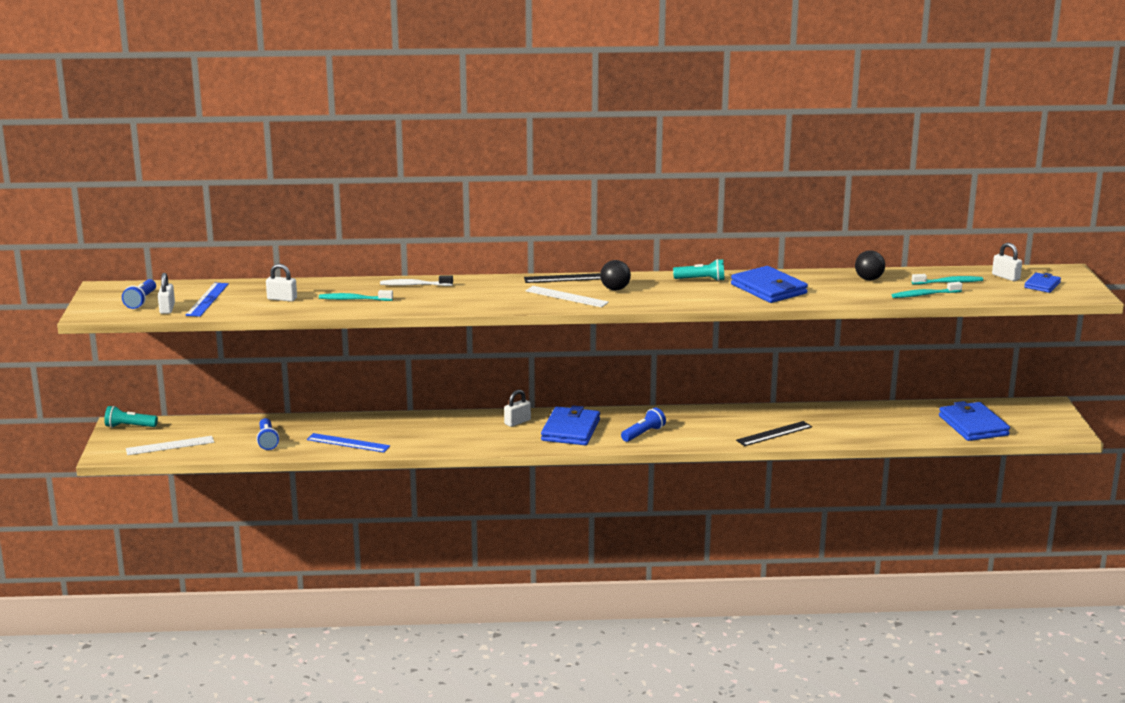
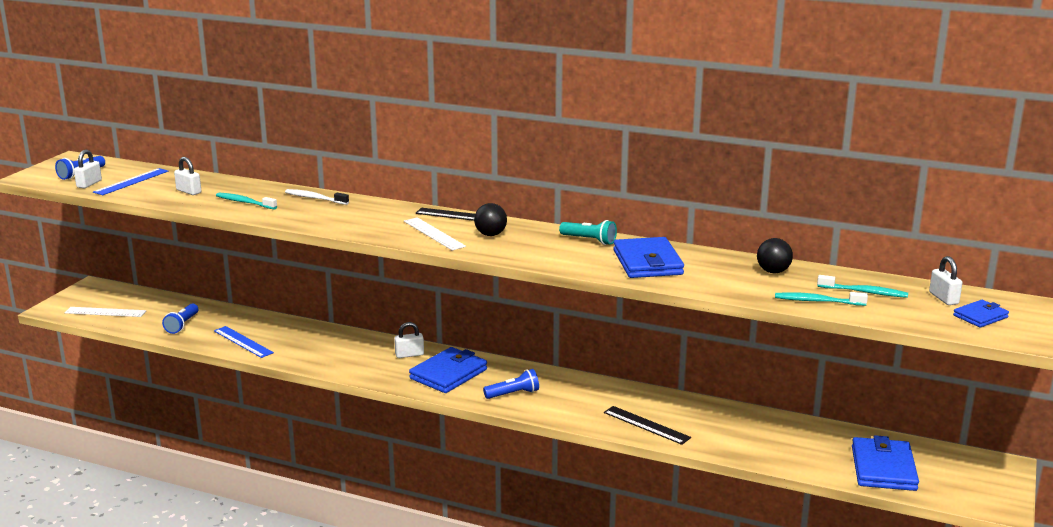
camera: 25 degrees right, 0 degrees up
turquoise flashlight [104,406,158,428] -> none
black ruler [736,421,812,446] -> black ruler turned 45 degrees clockwise [604,406,691,445]

